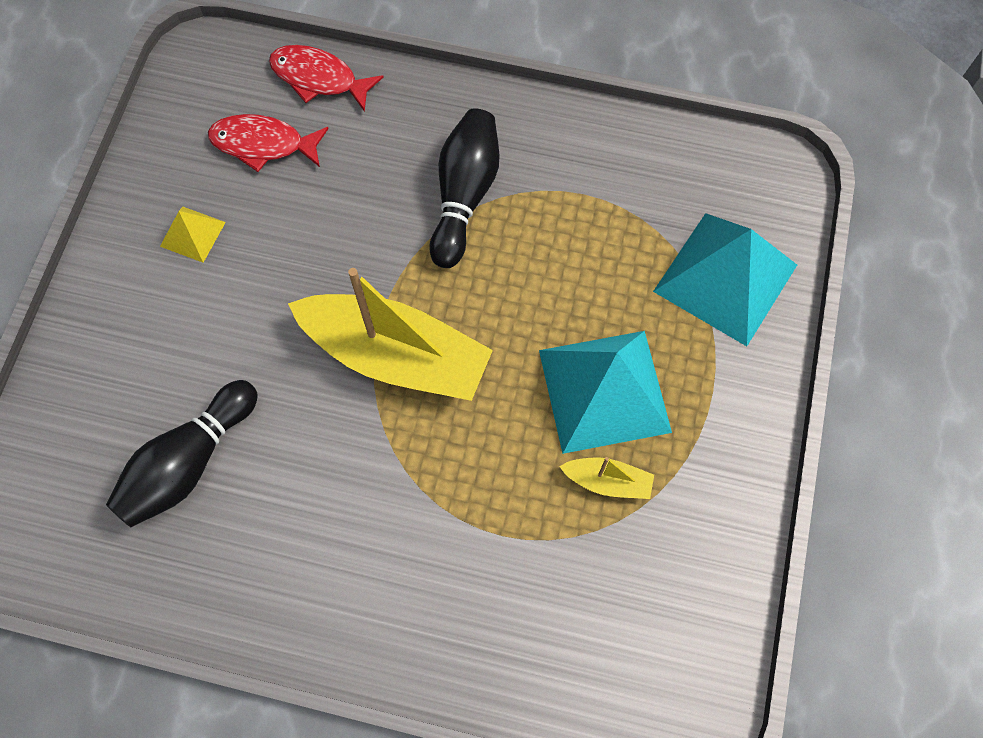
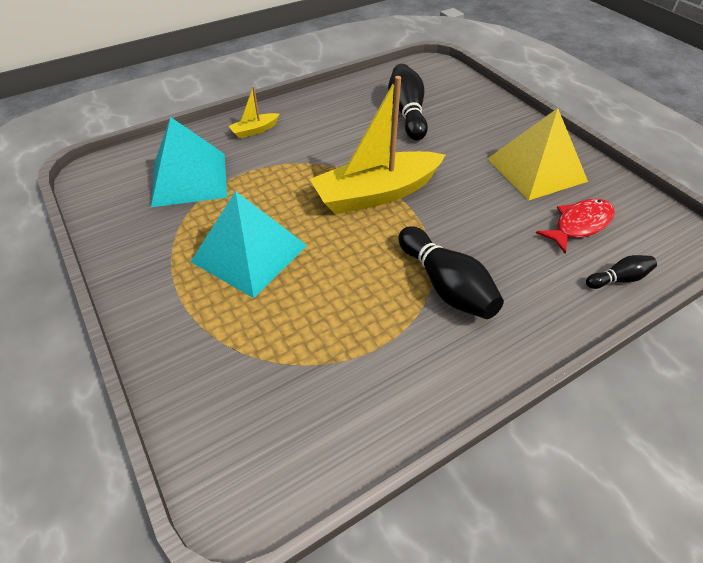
camera: 135 degrees right, 20 degrees down
yellow pyramid [160,207,226,263] -> yellow pyramid [487,108,588,201], size x2.14
red fish [269,45,384,112] -> black bowling pin [586,255,657,289]
yellow boat [559,457,654,499] -> yellow boat moved to [228,86,280,139]
turquoise pyramid [653,213,797,346] -> turquoise pyramid moved to [151,117,227,207]

